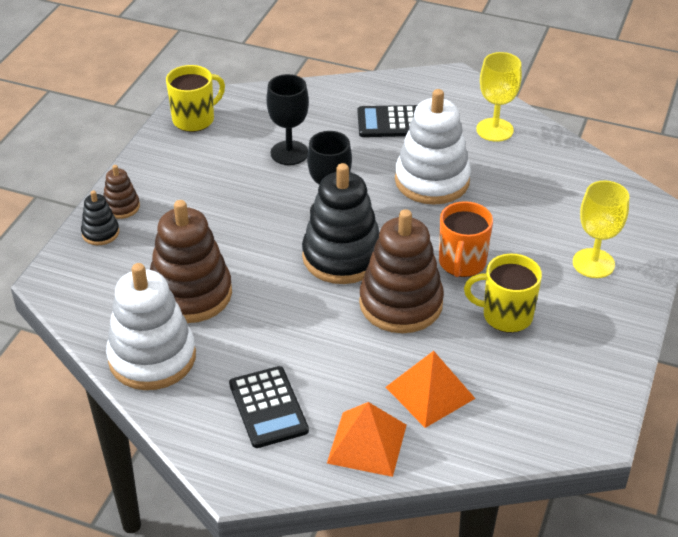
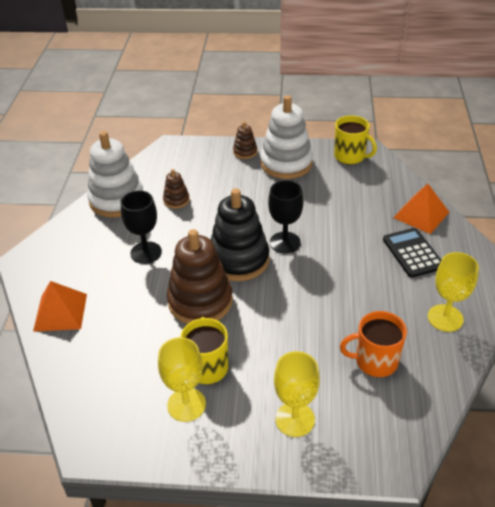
camera: 75 degrees right, 0 degrees up
black stacking toy [81,190,119,245] -> none
brown stacking toy [150,200,232,323] -> brown stacking toy [163,169,190,209], size x0.47
black calculator [229,366,309,448] -> none
black goblet [266,74,309,165] -> black goblet moved to [121,190,162,264]
orange pyramid [386,351,476,428] -> orange pyramid moved to [393,183,449,234]
white stacking toy [395,89,471,205] -> white stacking toy moved to [260,95,313,179]
orange mug [439,201,493,277] -> orange mug moved to [340,311,407,377]
none -> yellow goblet [158,337,206,422]

